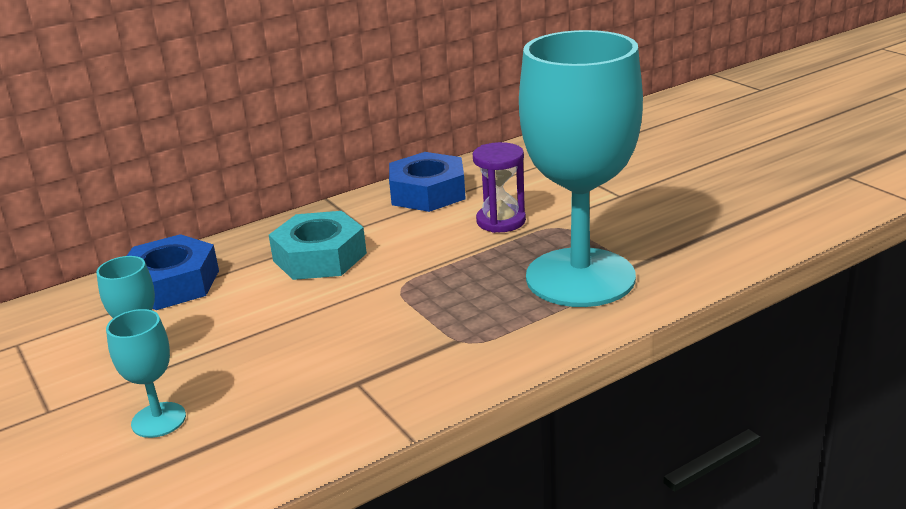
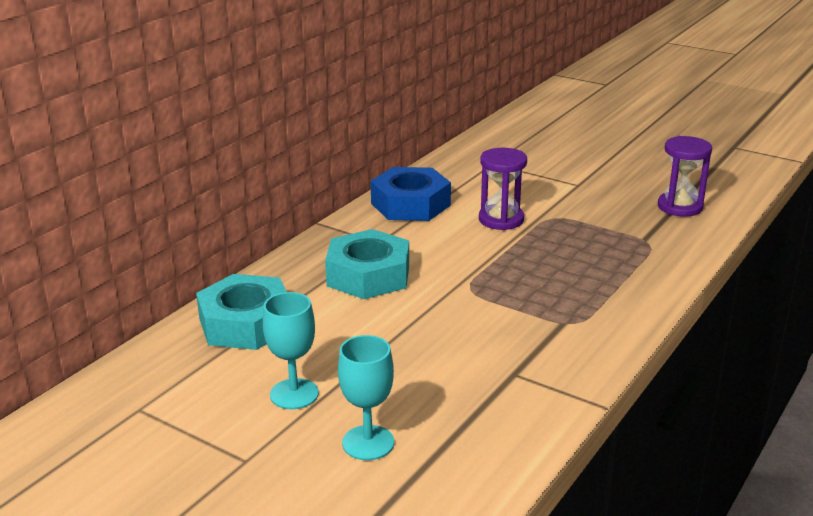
camera: 25 degrees left, 0 degrees up
blue nut [127,234,219,310] -> turquoise nut [196,274,287,350]
turquoise goblet [519,30,643,307] -> none
none -> purple hourglass [658,136,712,217]

